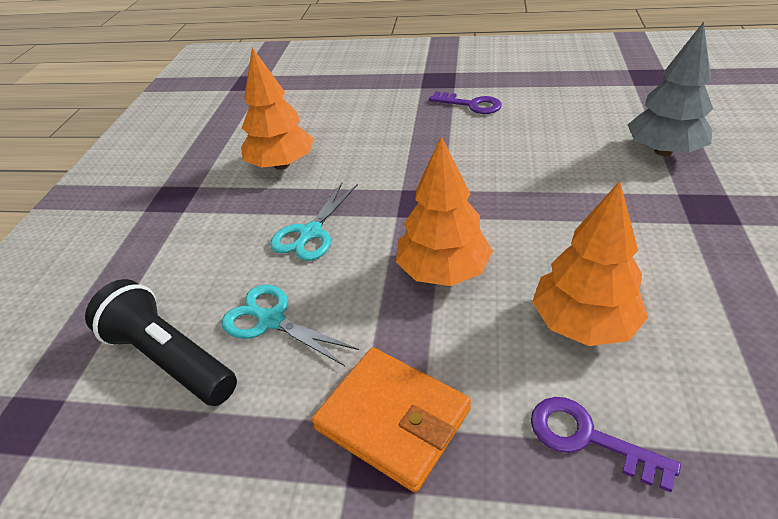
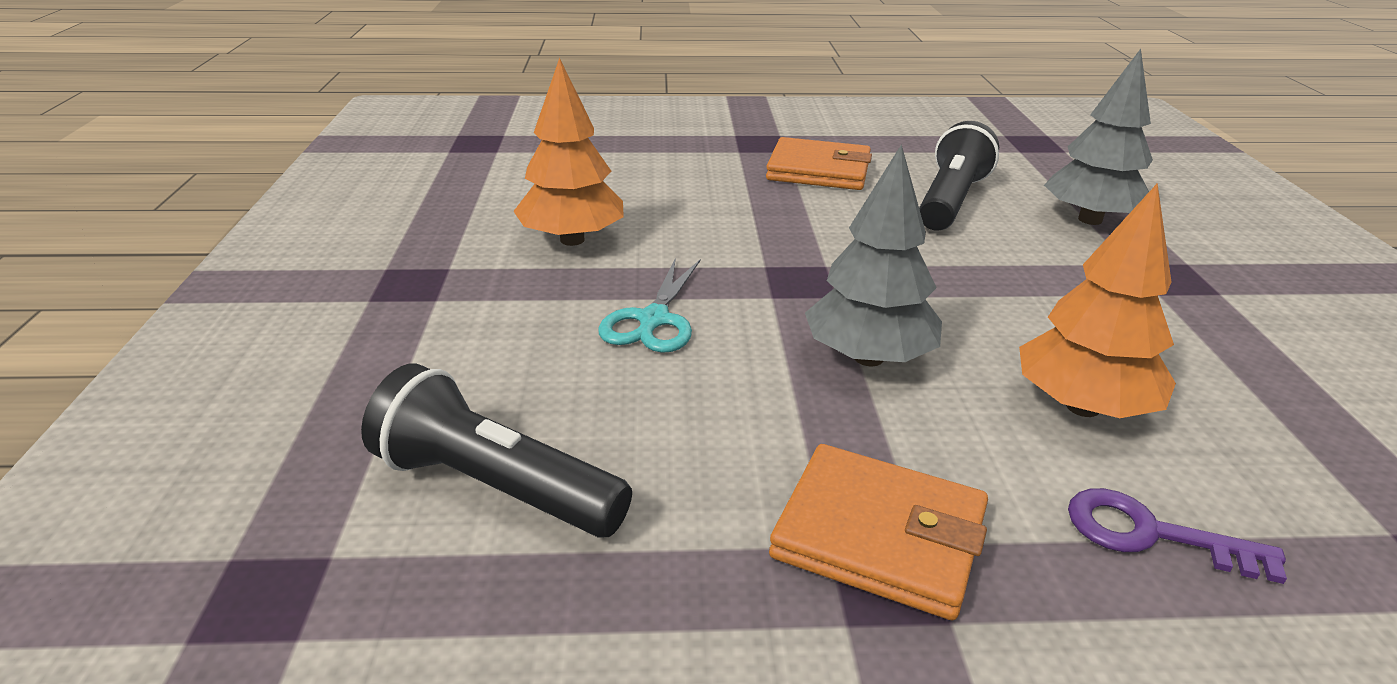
camera: 15 degrees left, 10 degrees down
turquoise scissors [222,285,359,366] -> none
orange tree [396,136,493,286] -> grey tree [805,144,942,366]
purple key [429,92,502,114] -> orange wallet [766,137,872,190]
none -> black flashlight [919,121,999,231]

